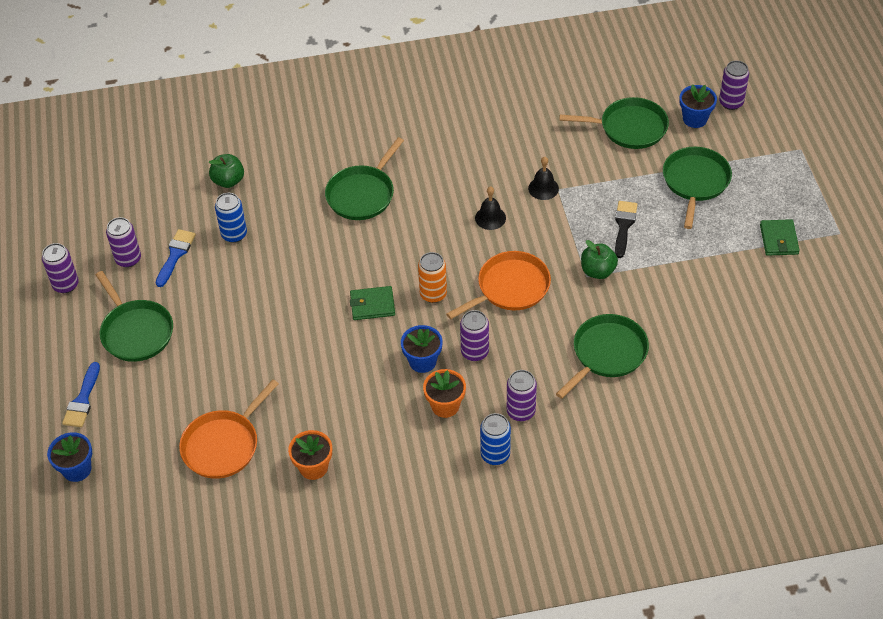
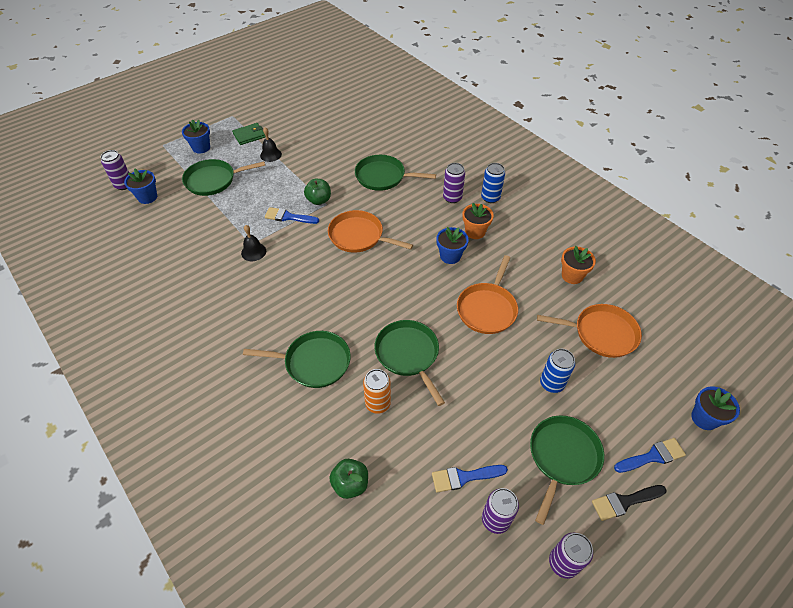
camera: 120 degrees left, 0 degrees up
blue can [215,193,247,243] -> blue can moved to [540,349,575,393]
green wallet [350,286,395,320] -> none
orange can [418,252,447,303] -> orange can moved to [363,369,391,414]
purple can [460,310,489,361] -> none
black bell [475,186,506,230] -> black bell moved to [260,127,282,162]
green pan [559,97,669,149] -> green pan moved to [374,320,445,406]
black brush [615,201,638,258] -> black brush moved to [592,485,667,521]
none -> blue flower pot [182,119,210,154]
none -> blue brush [265,207,319,224]
none -> orange pan [457,255,518,334]

